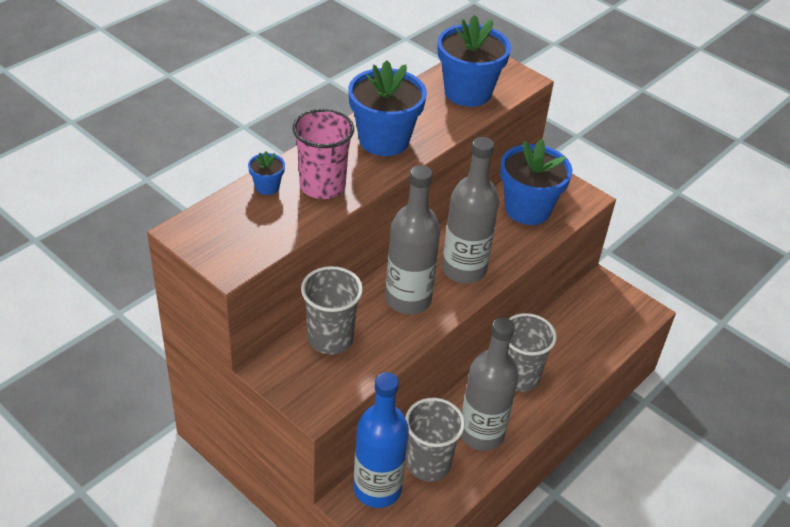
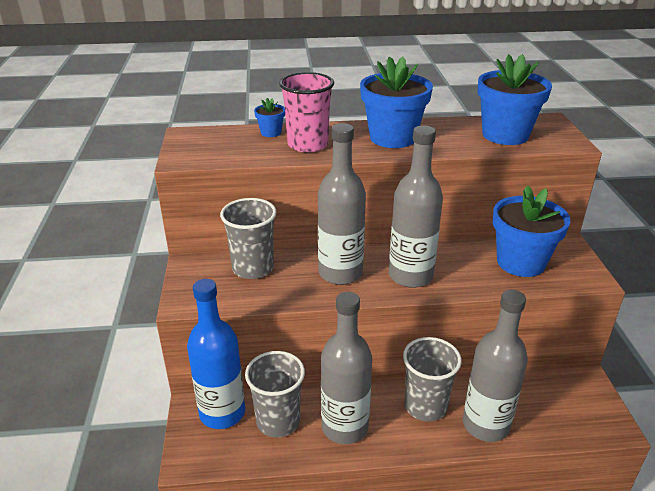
camera: 45 degrees right, 10 degrees down
none -> grey bottle [463,290,528,442]

